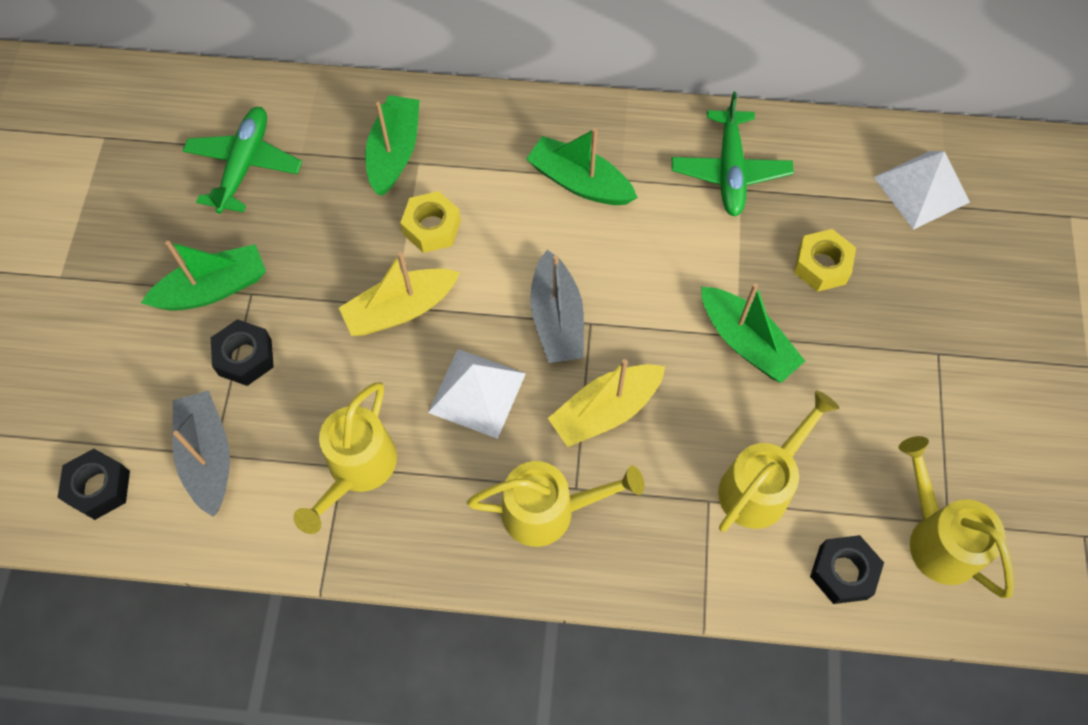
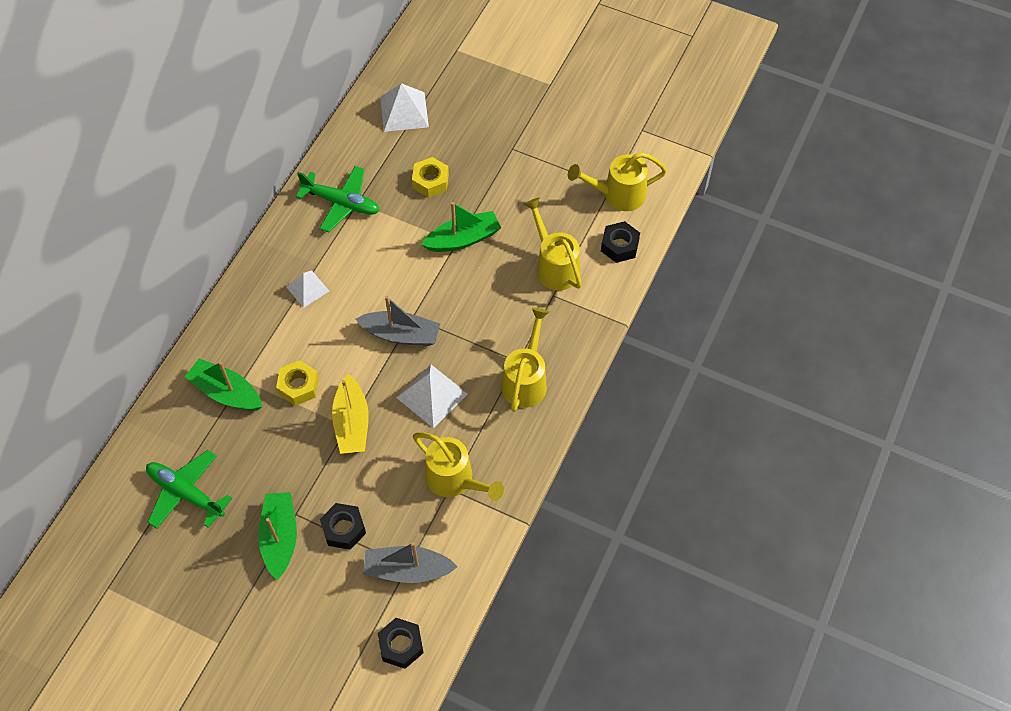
camera: 70 degrees left, 5 degrees down
green boat [526,128,638,205] -> white pyramid [286,270,329,308]
yellow boat [548,359,665,447] -> none

